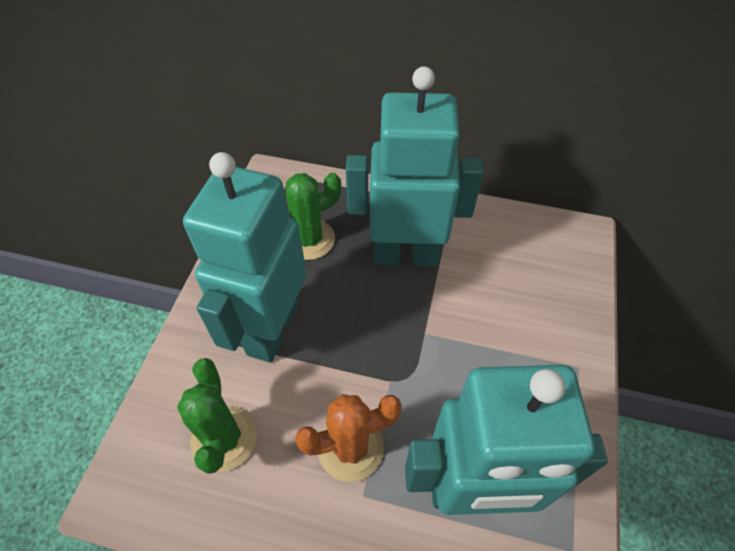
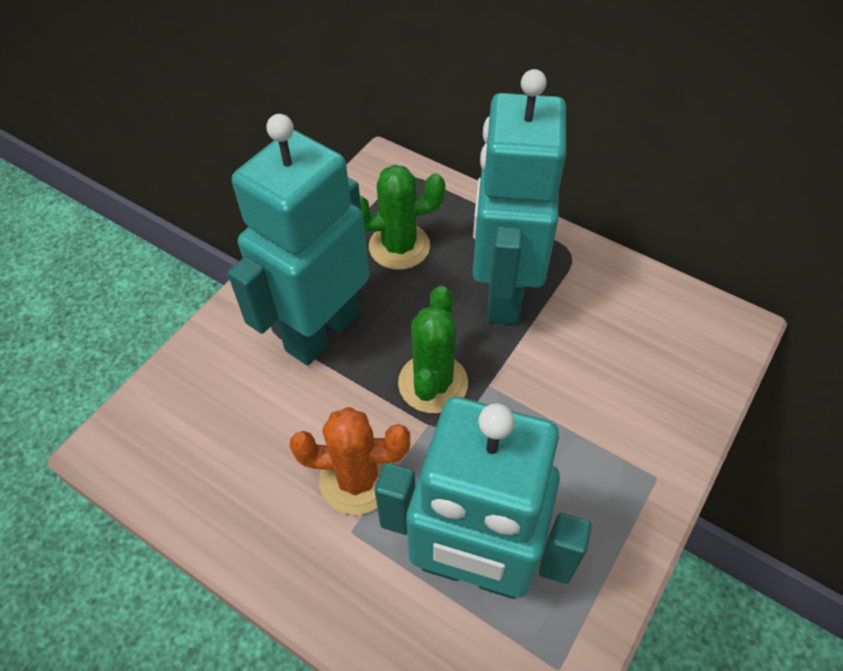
camera: 20 degrees right, 0 degrees up
green cactus [177,358,257,474] -> green cactus moved to [398,286,468,413]
turquoise robot [346,66,484,266] -> turquoise robot turned 105 degrees counterclockwise [473,69,566,324]

